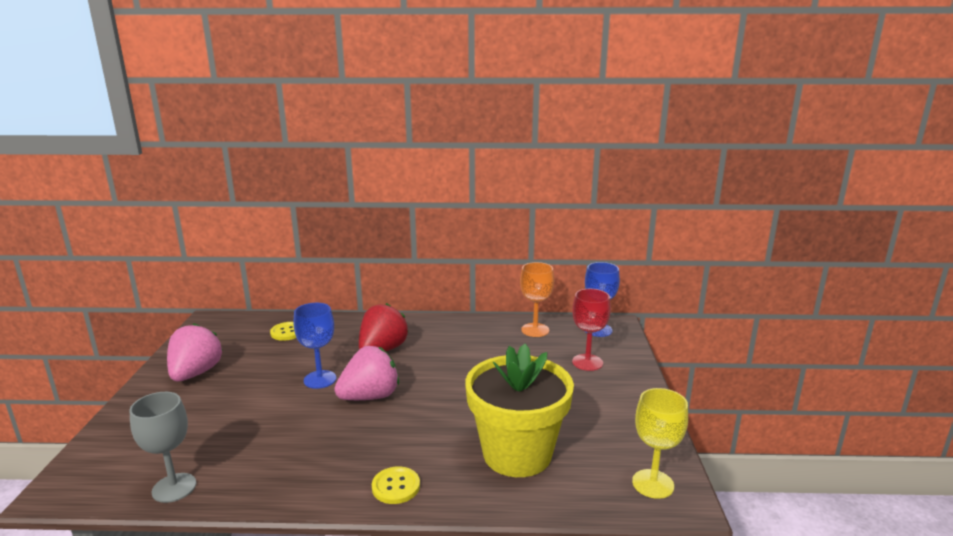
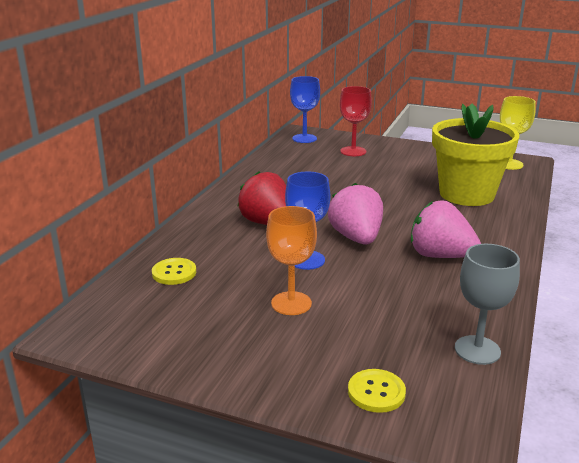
camera: 70 degrees left, 5 degrees up
pink strawberry [167,323,223,381] -> pink strawberry moved to [411,200,481,258]
yellow button [372,467,420,504] -> yellow button moved to [348,369,406,413]
orange goblet [520,262,554,337] -> orange goblet moved to [266,206,317,315]

